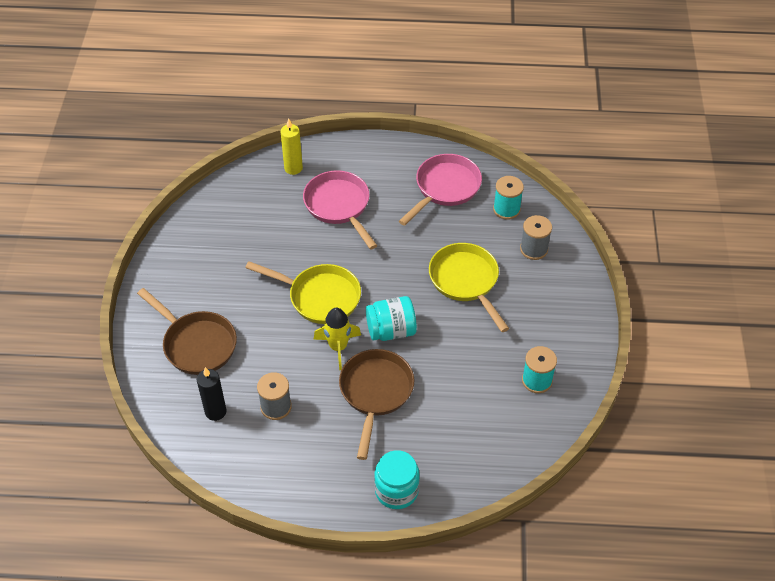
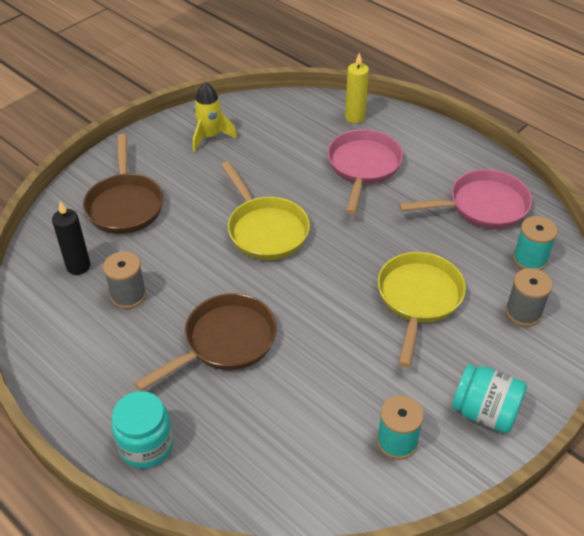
camera: 40 degrees right, 5 degrees down
yellow rocket [314,307,361,370] -> yellow rocket moved to [193,82,237,152]
turquoise jar [366,296,417,341] -> turquoise jar moved to [452,364,527,434]

